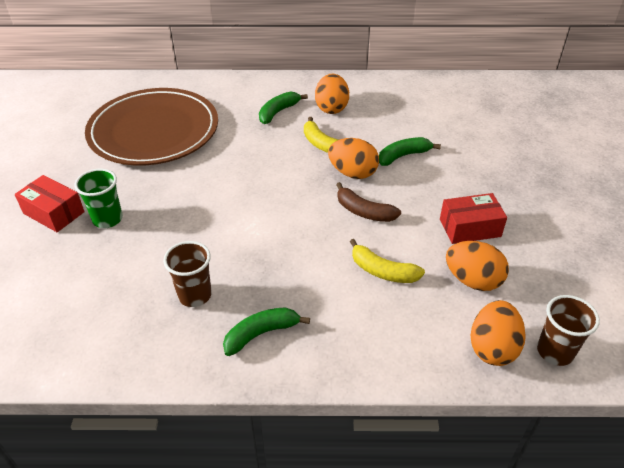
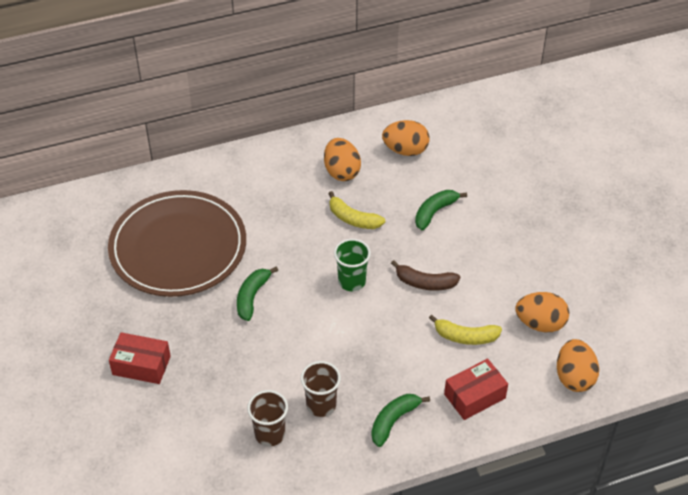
camera: 20 degrees left, 5 degrees up
green cup [75,169,123,228] -> green cup moved to [334,239,371,291]
green banana [259,92,308,124] -> green banana moved to [237,267,278,321]
orange egg [328,138,379,179] -> orange egg moved to [382,120,429,156]
red box [440,193,507,244] -> red box moved to [444,358,508,420]
brown cup [537,295,600,366] -> brown cup moved to [247,390,288,446]

